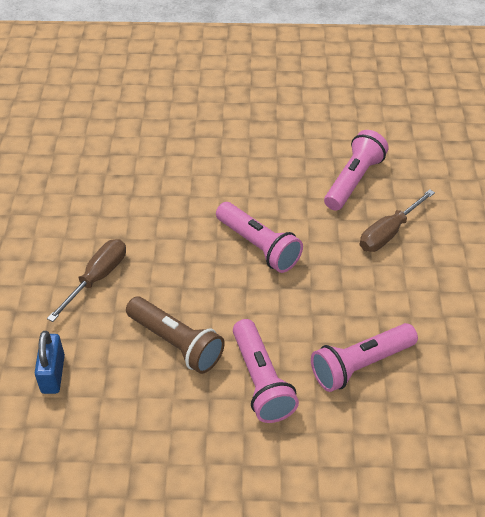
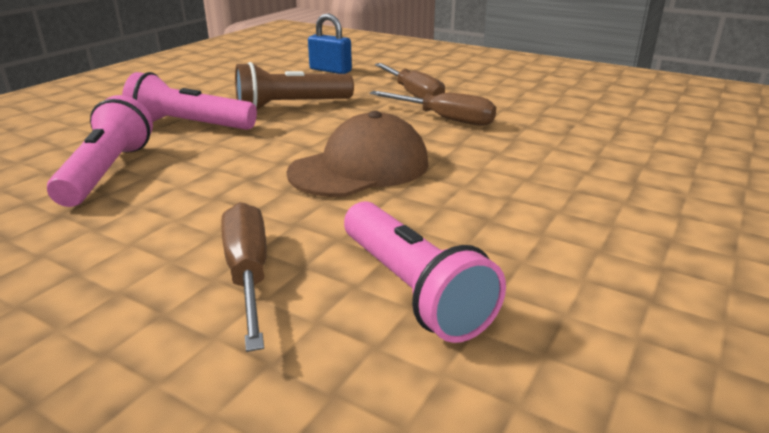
camera: 120 degrees right, 20 degrees down
pink flashlight [216,202,303,273] -> brown cap [287,111,429,197]
none -> brown screwdriver [369,91,496,126]

